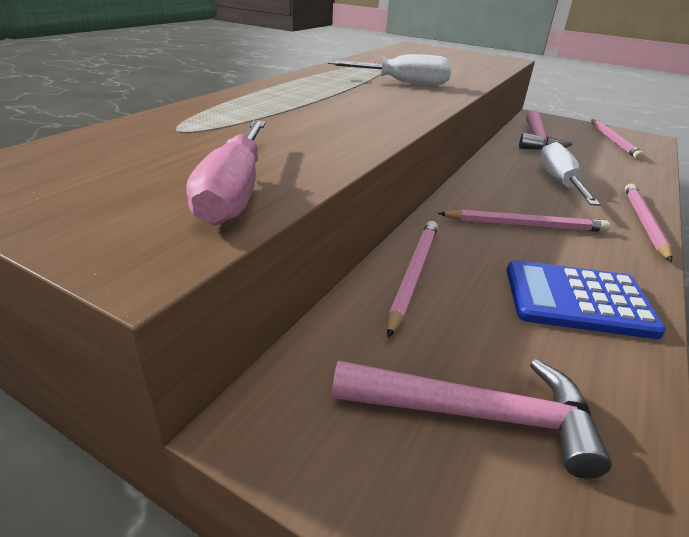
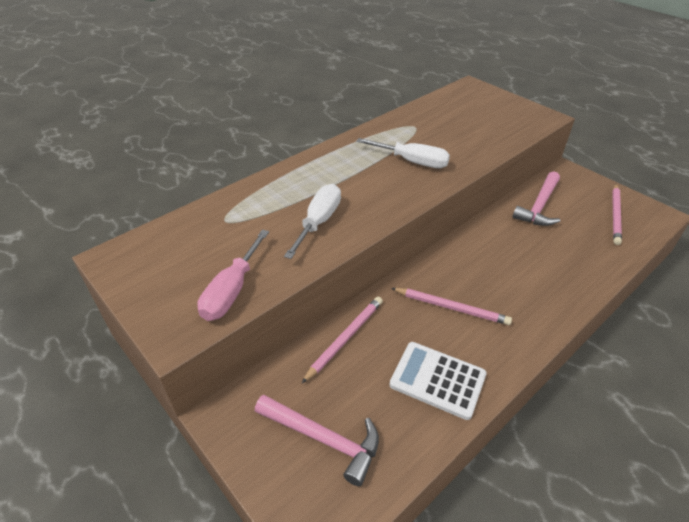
camera: 20 degrees right, 10 degrees up
blue calculator [507,260,666,339] -> white calculator [390,342,487,420]
white screwdriver [539,142,601,206] -> white screwdriver moved to [284,184,341,259]
pink pencil [625,184,673,262] -> none

